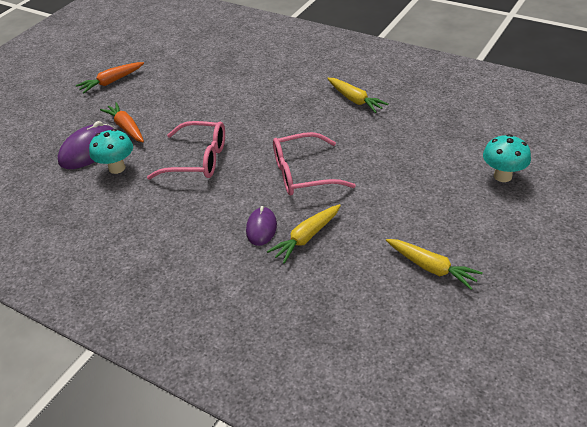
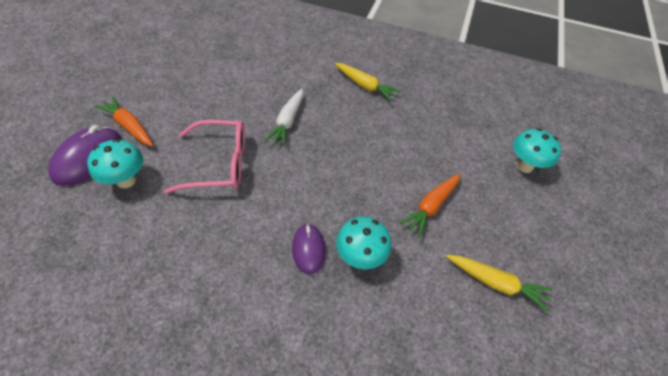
camera: 20 degrees left, 10 degrees up
orange carrot [76,62,144,94] -> orange carrot moved to [399,173,460,238]
yellow carrot [267,204,341,264] -> turquoise mushroom [336,217,391,269]
pink glasses [273,132,356,195] -> none
none -> white carrot [264,89,303,147]

